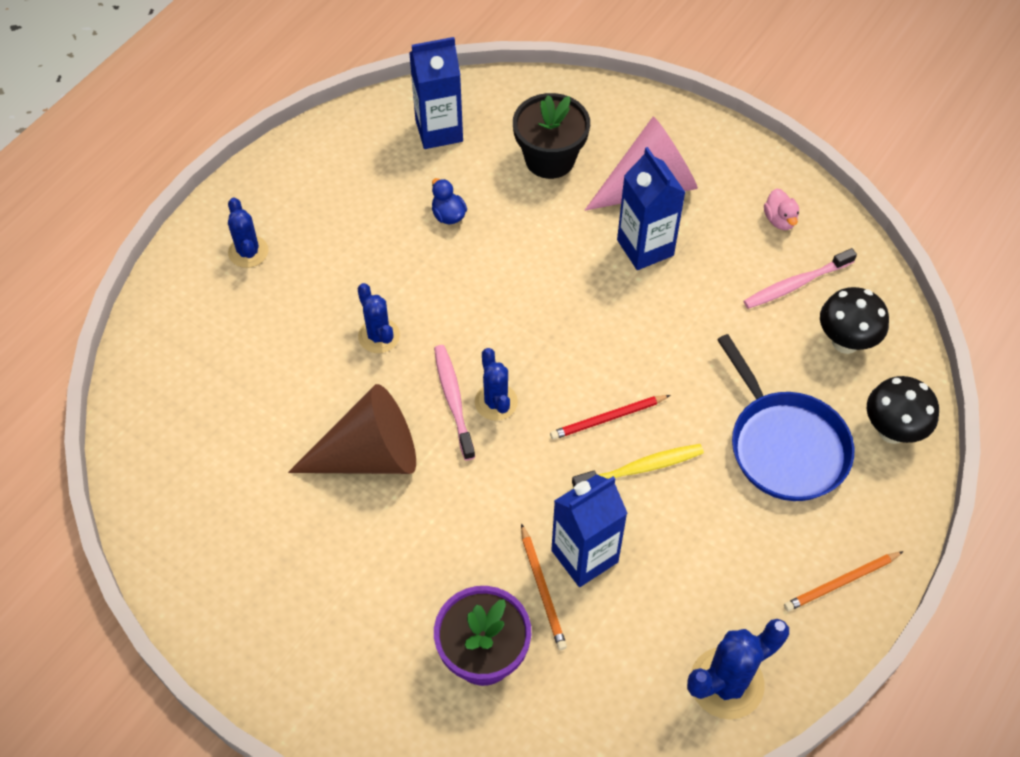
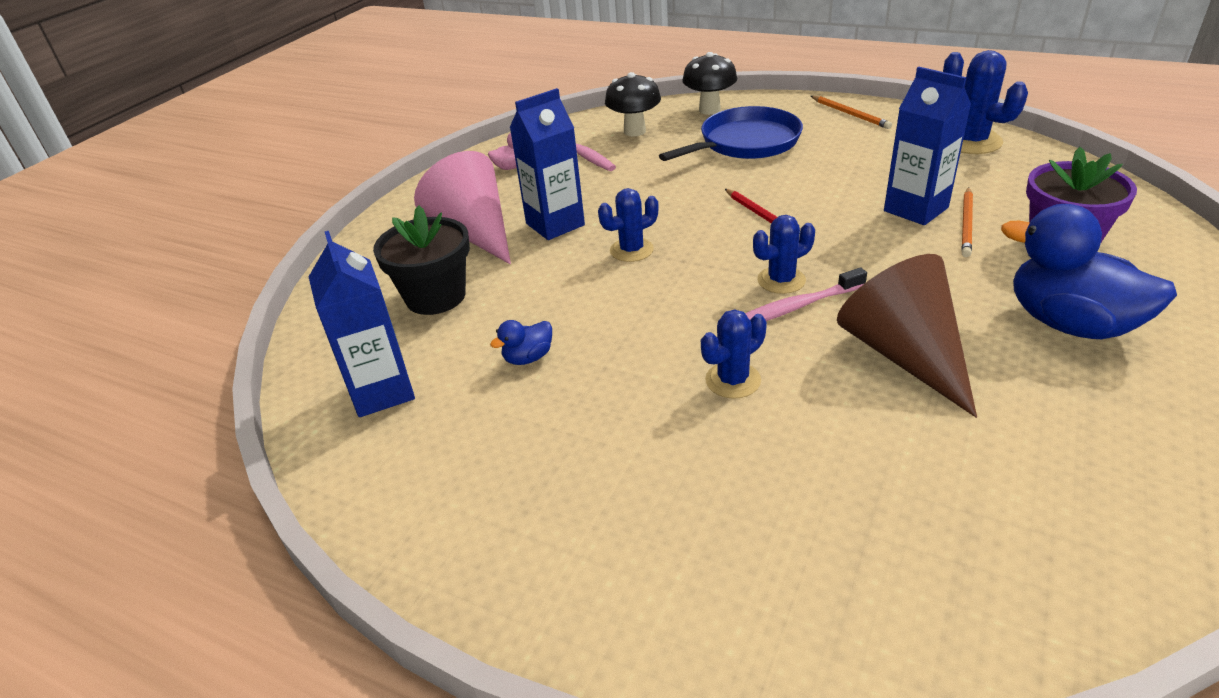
camera: 95 degrees left, 20 degrees down
blue cactus [228,197,269,268] -> blue cactus moved to [598,188,659,262]
orange pencil [521,523,567,650] -> orange pencil turned 135 degrees clockwise [961,187,973,257]
yellow toothbrush [572,444,704,488] -> none
none -> blue duck [1001,204,1177,339]

